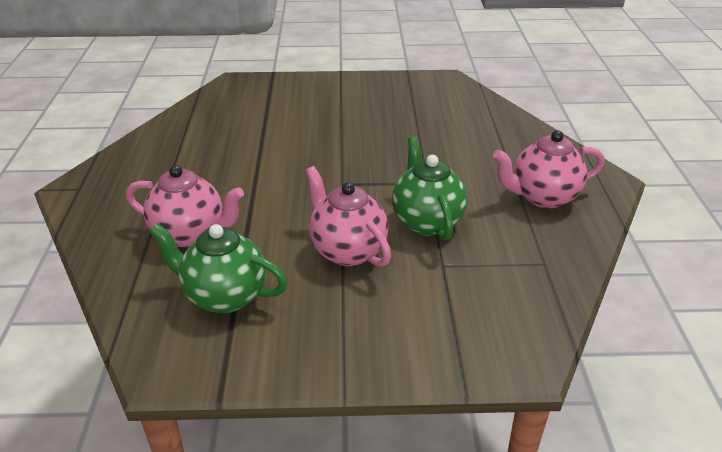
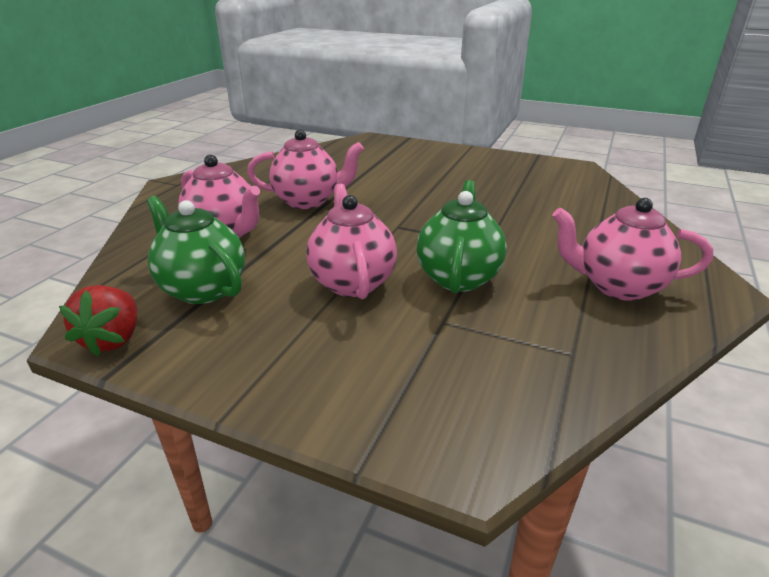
camera: 25 degrees right, 5 degrees down
none -> red strawberry [59,285,137,357]
none -> pink teapot [247,129,364,209]

